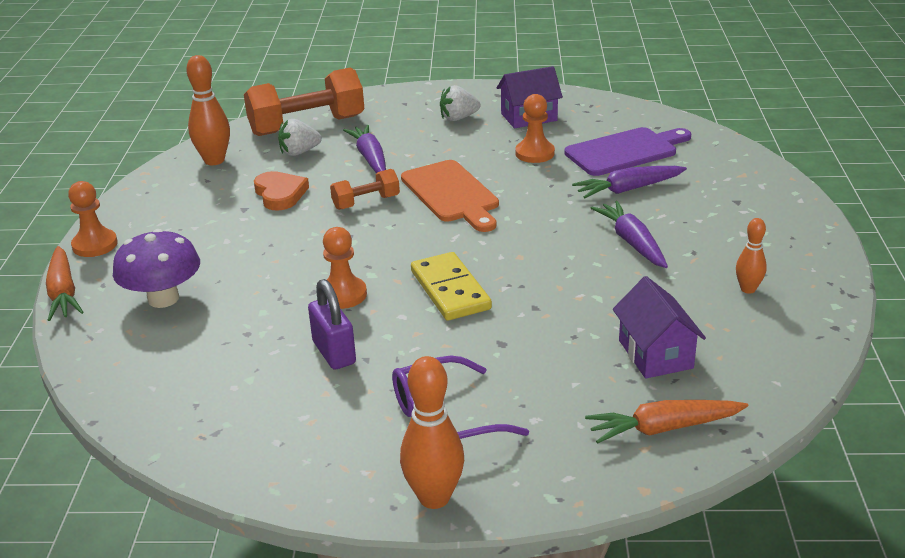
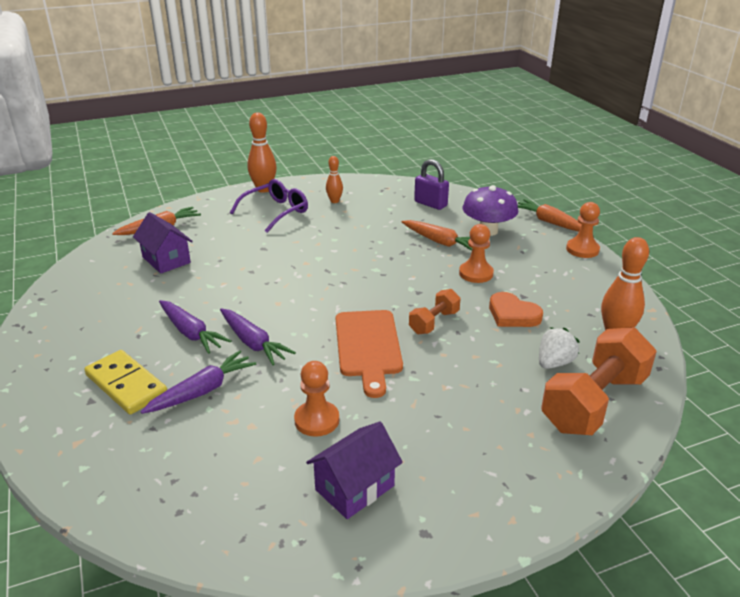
camera: 155 degrees right, 0 degrees up
purple padlock [308,279,356,370] -> purple padlock moved to [414,159,449,210]
orange pawn [323,227,367,309] -> orange pawn moved to [459,224,494,283]
purple carrot [343,125,386,173] -> purple carrot moved to [220,308,296,365]
orange cutting board [401,160,499,232] -> orange cutting board turned 135 degrees counterclockwise [336,310,403,398]
yellow domino [411,252,492,321] -> yellow domino moved to [84,350,167,414]
white strawberry [440,85,480,121] -> none
purple cutting board [564,127,691,176] -> none
orange bowling pin [736,218,767,294] -> orange bowling pin moved to [326,156,343,203]
none -> orange carrot [402,220,472,251]

